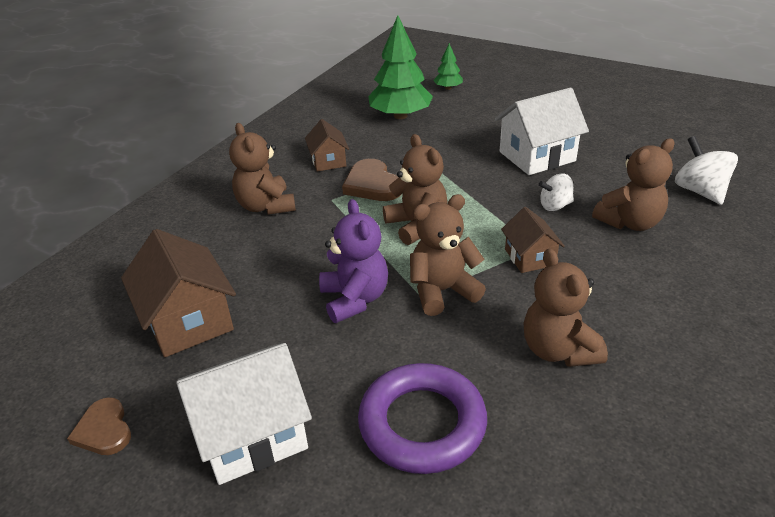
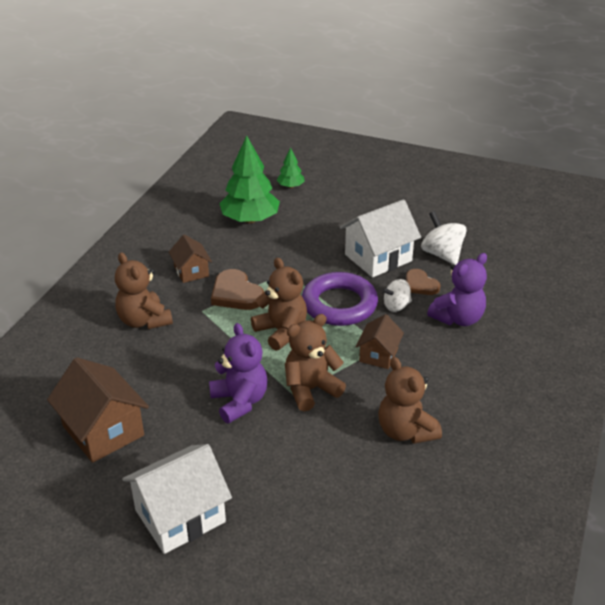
camera: 10 degrees left, 0 degrees up
brown heart [67,398,131,455] -> brown heart moved to [406,269,440,295]
purple ring [358,363,487,474] -> purple ring moved to [302,272,378,326]
brown house [501,207,565,273] -> brown house turned 45 degrees clockwise [355,314,404,369]
brown teddy bear [592,138,675,231] -> purple teddy bear [427,253,487,326]
white spinning top [675,136,738,205] -> white spinning top moved to [421,211,467,265]

